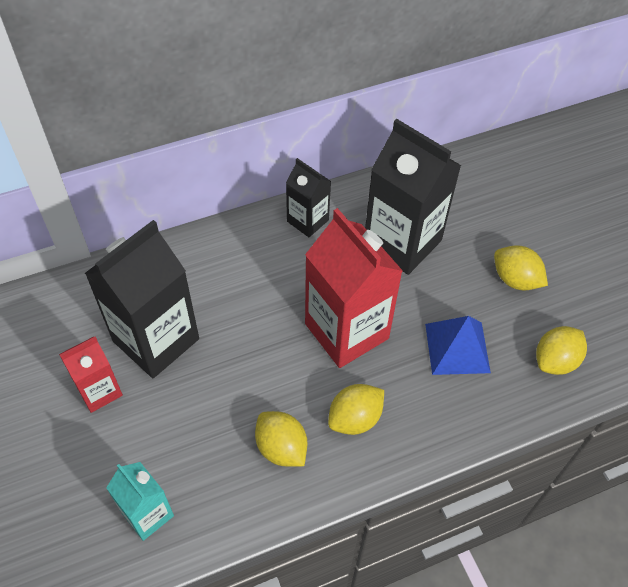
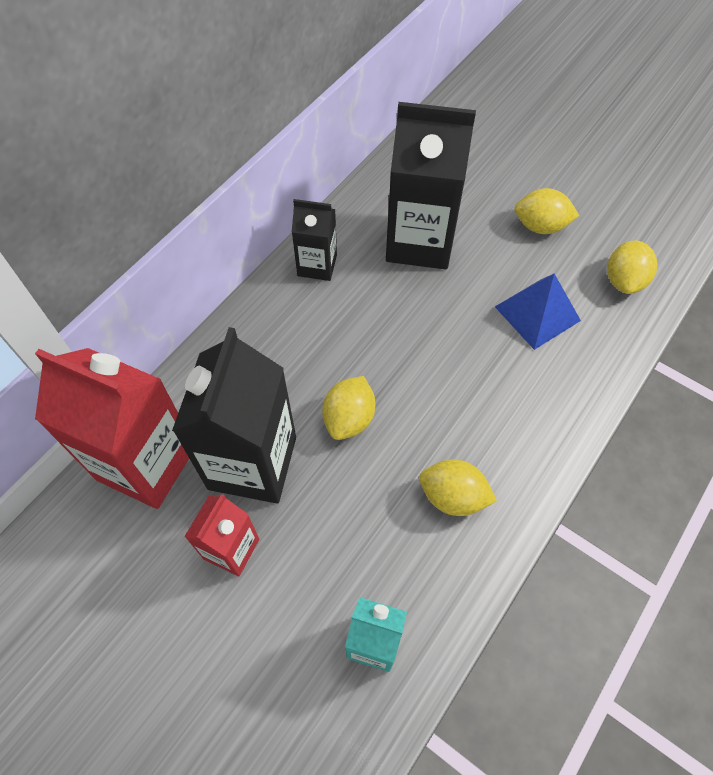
camera: 30 degrees left, 5 degrees up
red carton [305,208,403,368] -> red carton moved to [35,348,189,509]
yellow lemon [328,384,384,435] -> yellow lemon moved to [322,376,375,440]

